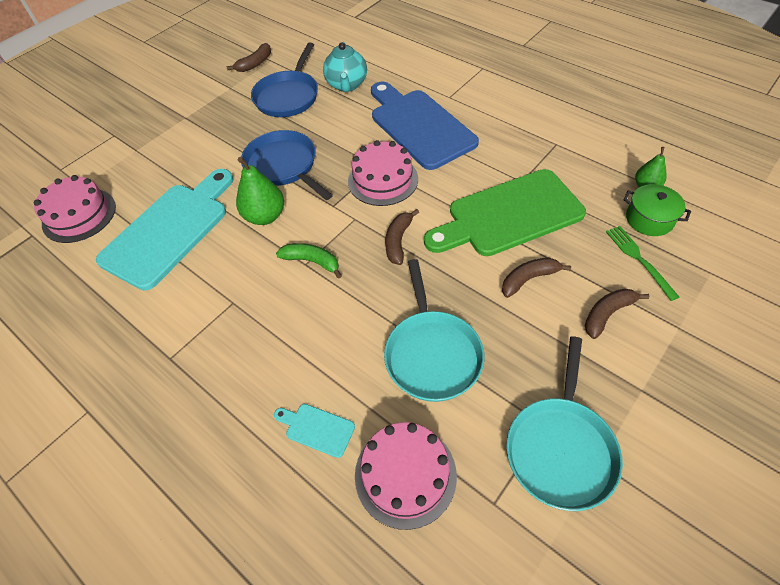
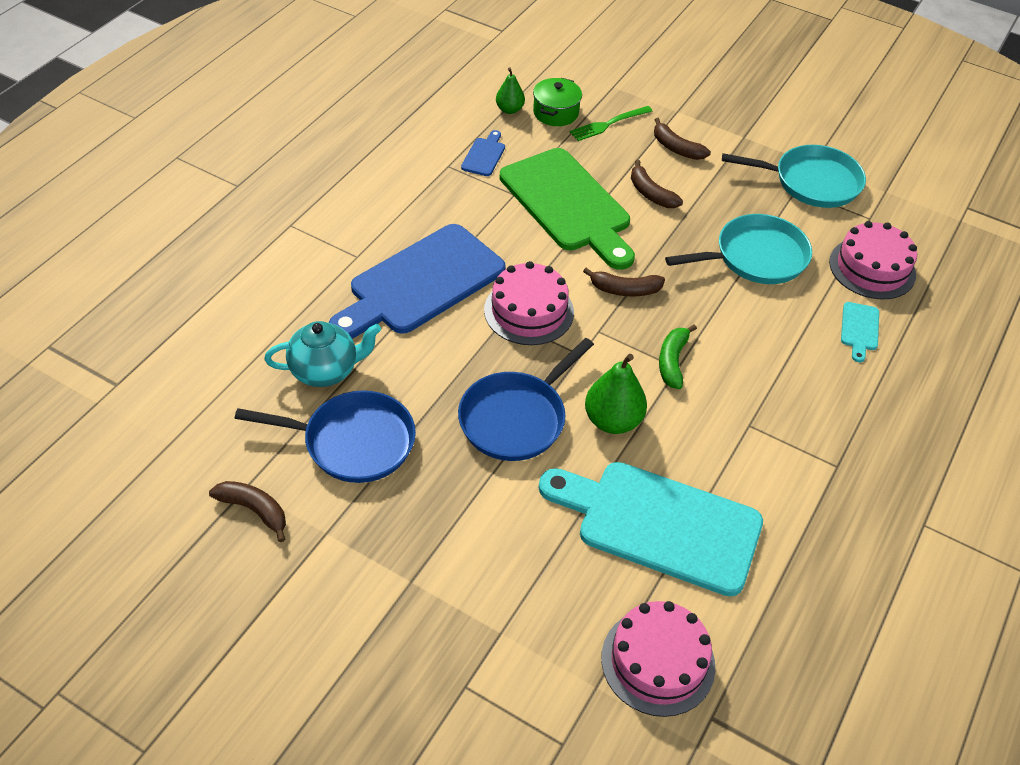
camera: 105 degrees left, 5 degrees down
none -> blue cutting board [461,130,505,176]

